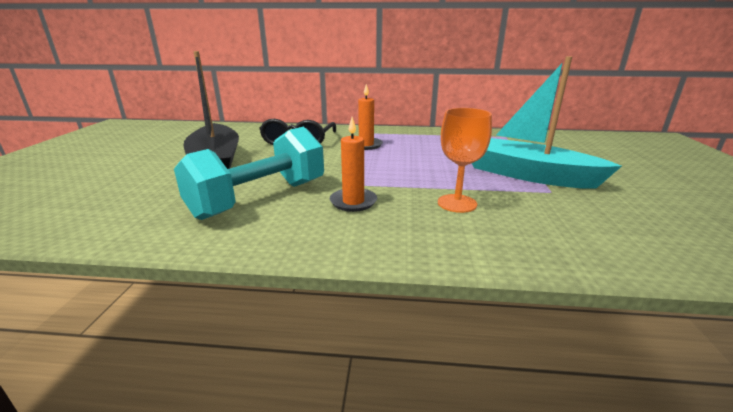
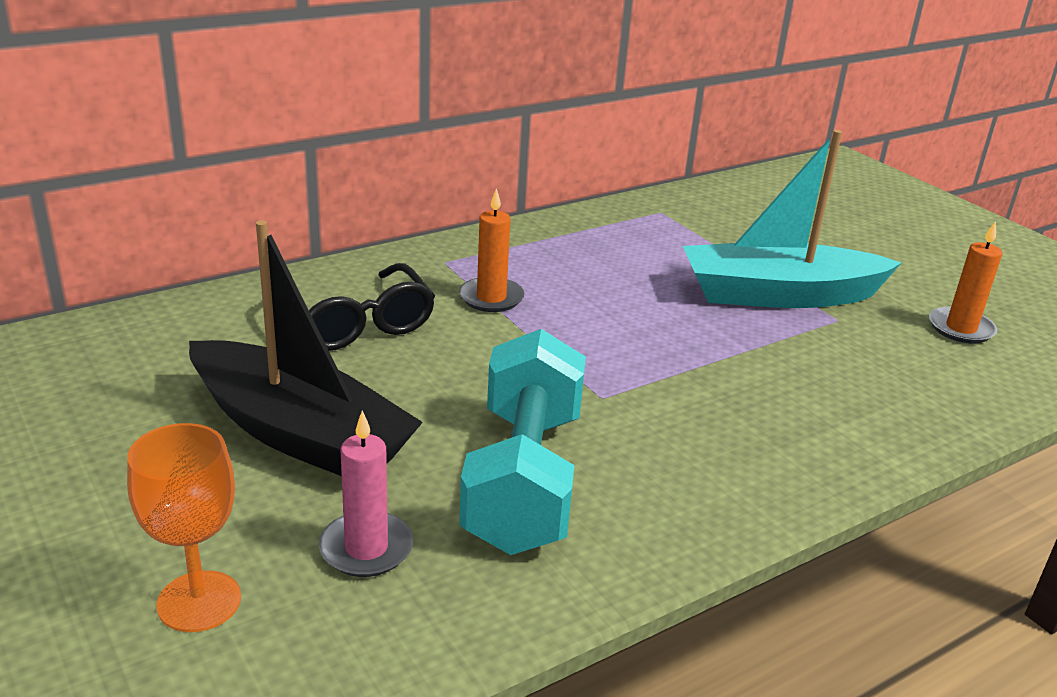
camera: 40 degrees left, 5 degrees up
orange candle [330,117,377,212] -> orange candle moved to [929,221,1002,343]
orange goblet [438,108,492,213] -> orange goblet moved to [127,423,241,632]
none -> pink candle [319,410,413,577]

